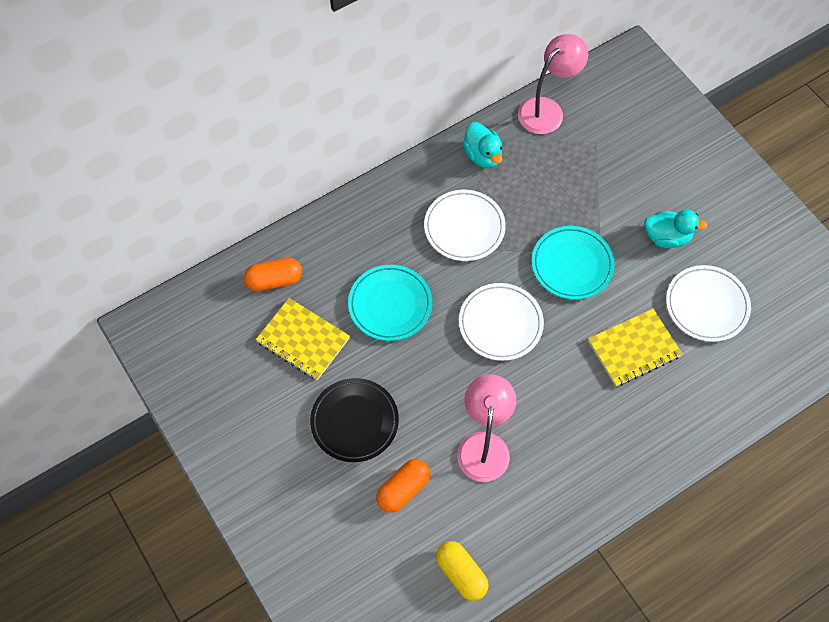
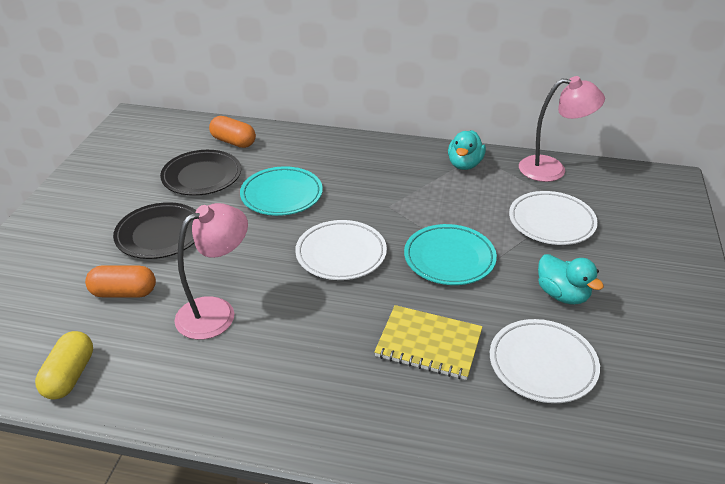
camera: 45 degrees right, 25 degrees down
yellow notebook [256,298,350,380] -> black plate [160,150,241,196]
white plate [424,190,506,261] -> white plate moved to [509,191,598,245]

